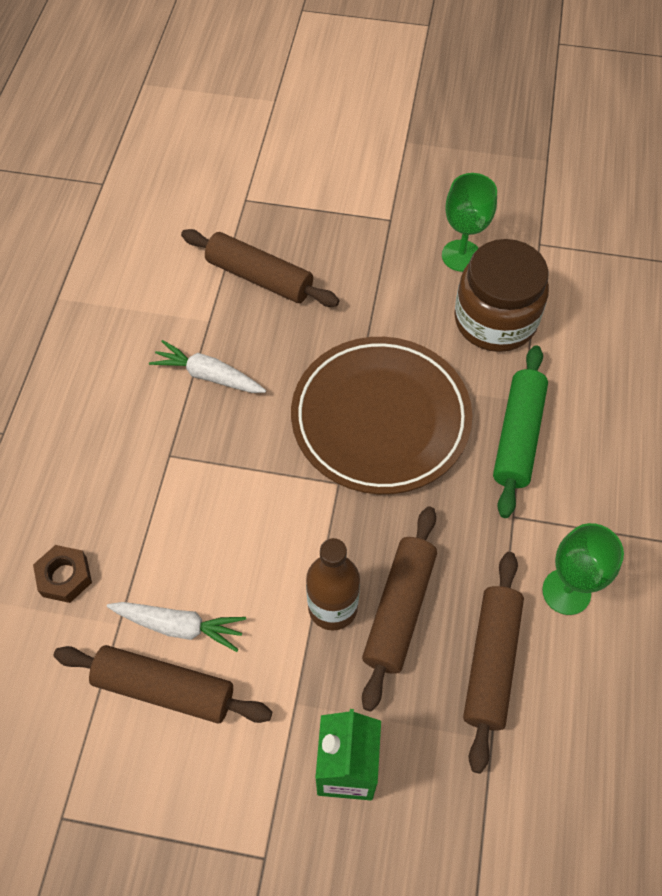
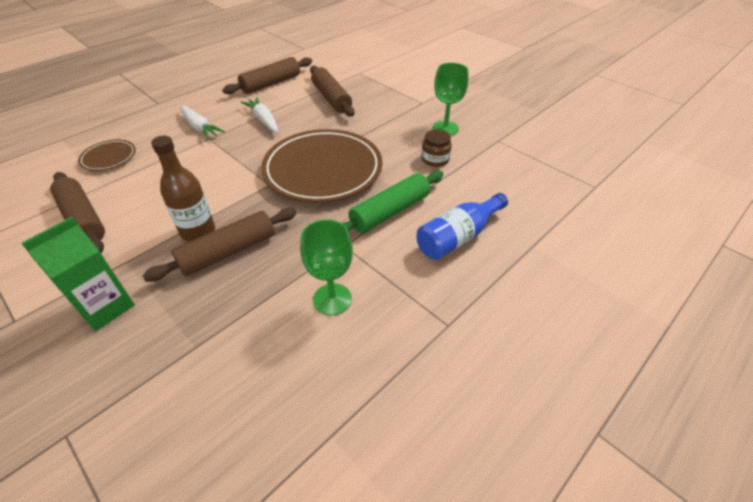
camera: 35 degrees right, 15 degrees down
brown nut [33,545,92,603] -> brown plate [78,139,136,171]
white carrot [107,602,246,652] -> white carrot moved to [180,106,225,139]
brown jar [454,239,549,352] -> brown jar [421,129,452,167], size x0.49
brown rolling pin [463,552,524,774] -> brown rolling pin moved to [222,57,312,94]
none -> blue bottle [417,193,508,260]

